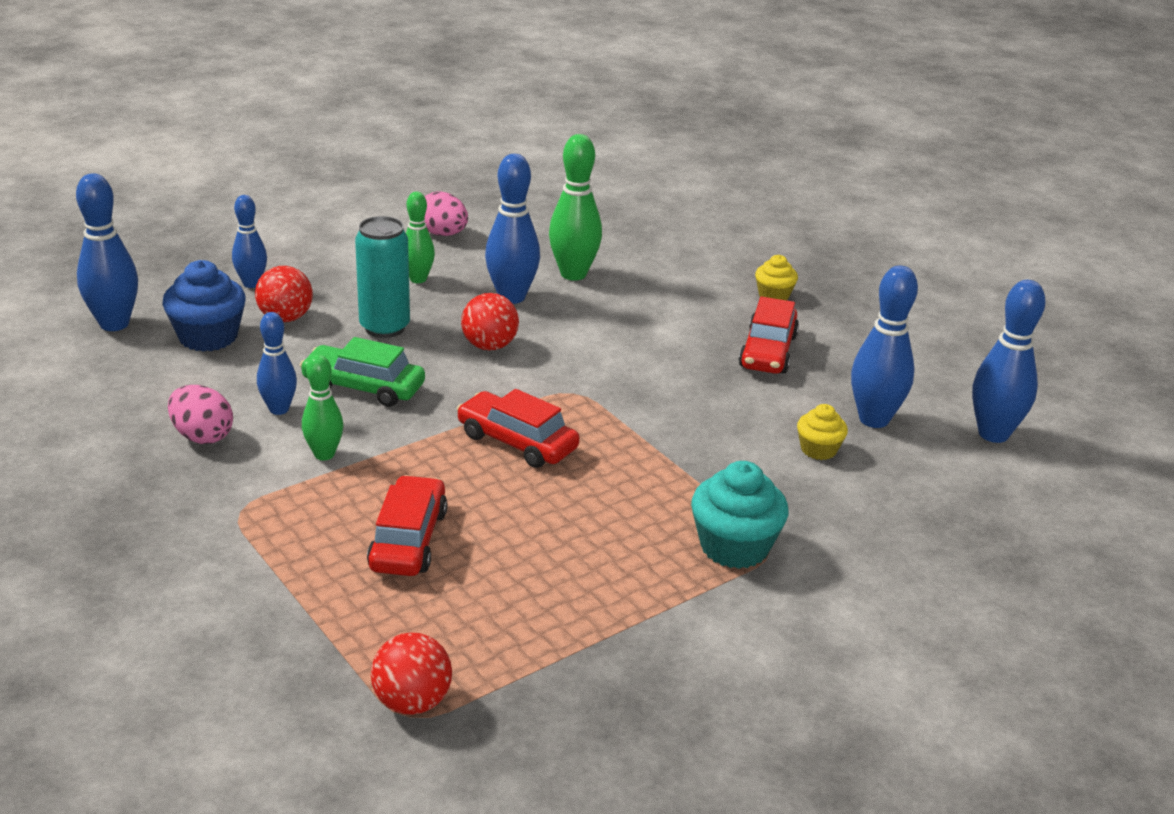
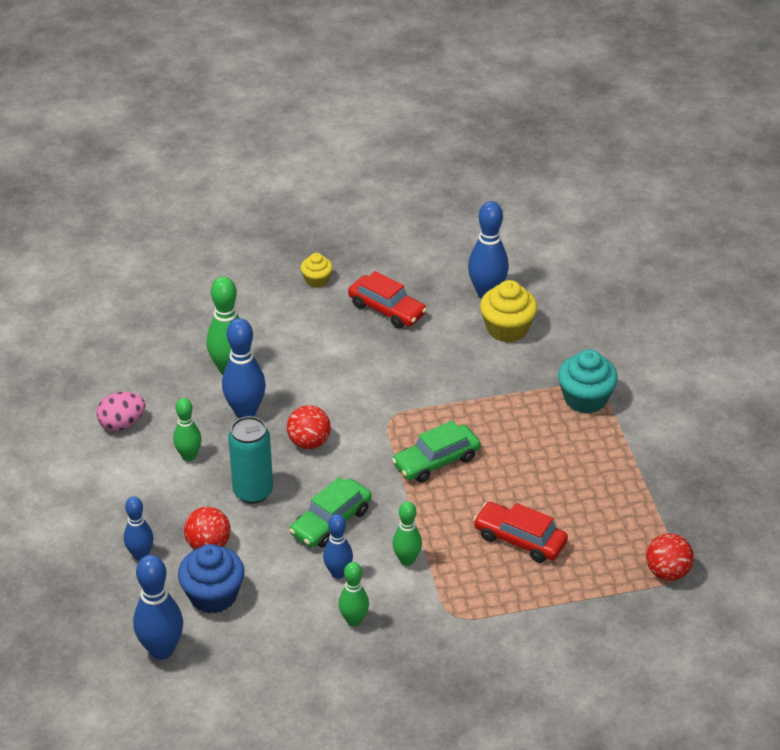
camera: 65 degrees left, 10 degrees up
pink egg [168,385,233,444] -> green bowling pin [339,562,369,627]
red car [457,389,580,468] -> green car [392,420,480,483]
yellow cupcake [797,404,848,460] -> yellow cupcake [480,280,537,343], size x1.73
blue bowling pin [972,280,1046,443] -> none

